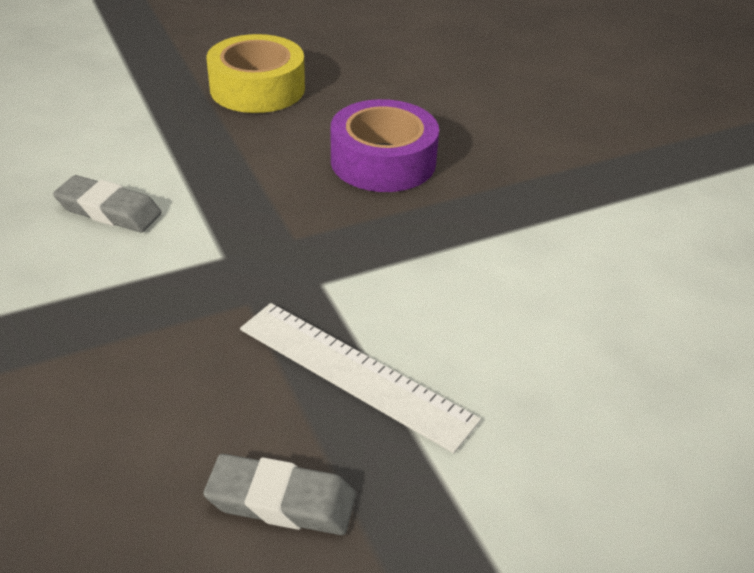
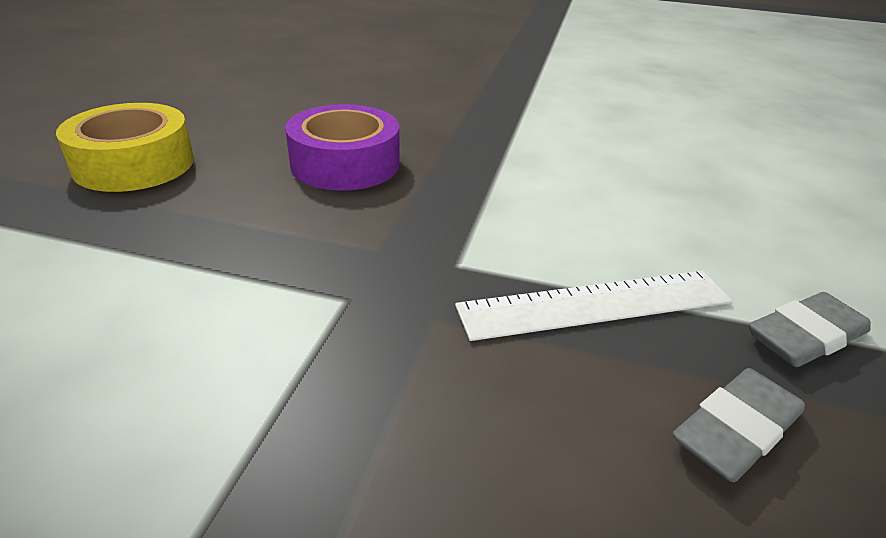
camera: 50 degrees left, 5 degrees down
grey eraser [53,175,162,232] -> grey eraser moved to [749,292,871,367]

